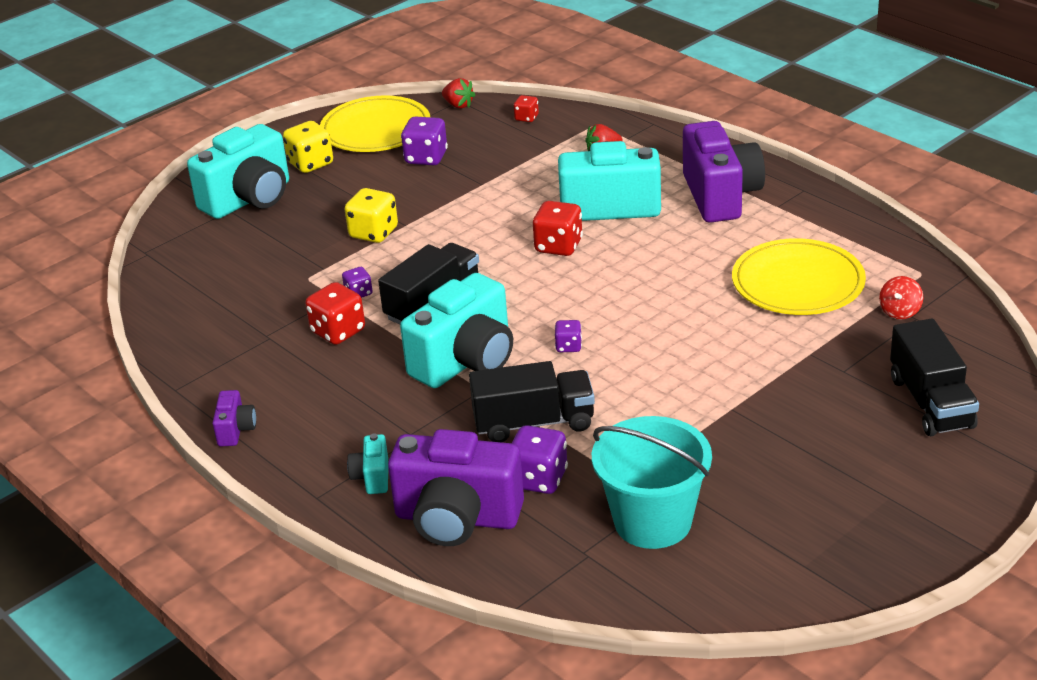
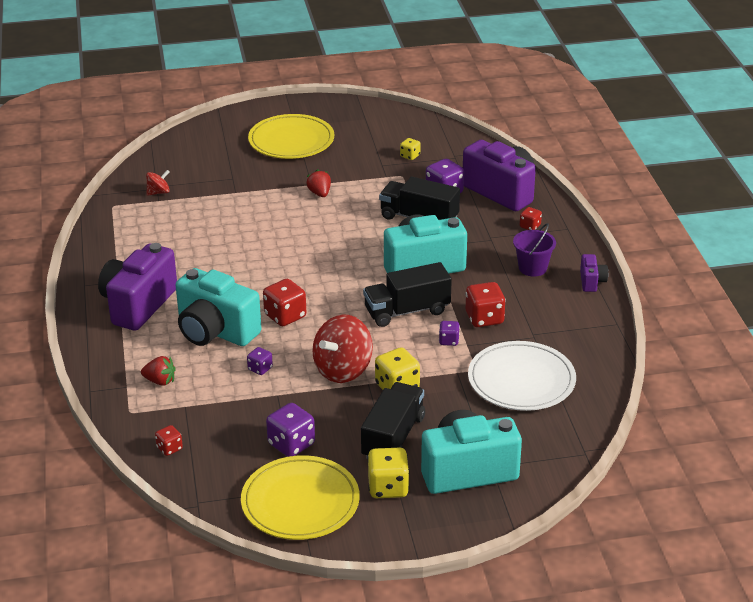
camera: 150 degrees left, 0 degrees up
purple camera [213,390,256,447] -> purple camera turned 150 degrees clockwise [580,254,608,292]
turquoise camera [347,433,388,494] -> red dice [520,207,542,230]
red strawberry [442,78,475,108] -> red strawberry moved to [306,169,331,197]
purple dice [555,320,582,352] -> purple dice moved to [247,347,273,375]
turquoise bucket [592,416,712,549] -> yellow dice [400,138,421,160]
yellow plate [732,238,866,315] -> yellow plate moved to [248,114,334,159]
black truck [890,319,979,436] -> black truck moved to [361,382,425,459]
none -> red spinning top [312,315,373,383]
none -> white plate [468,341,576,411]
none -> purple bucket [513,223,556,277]

